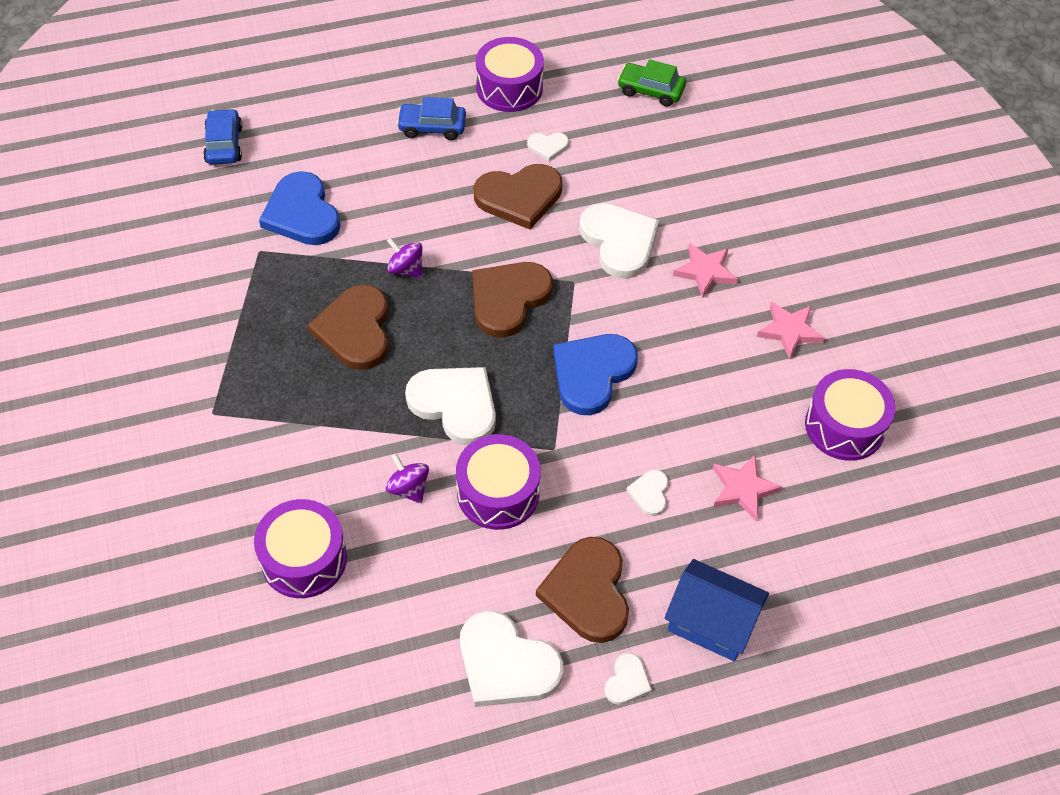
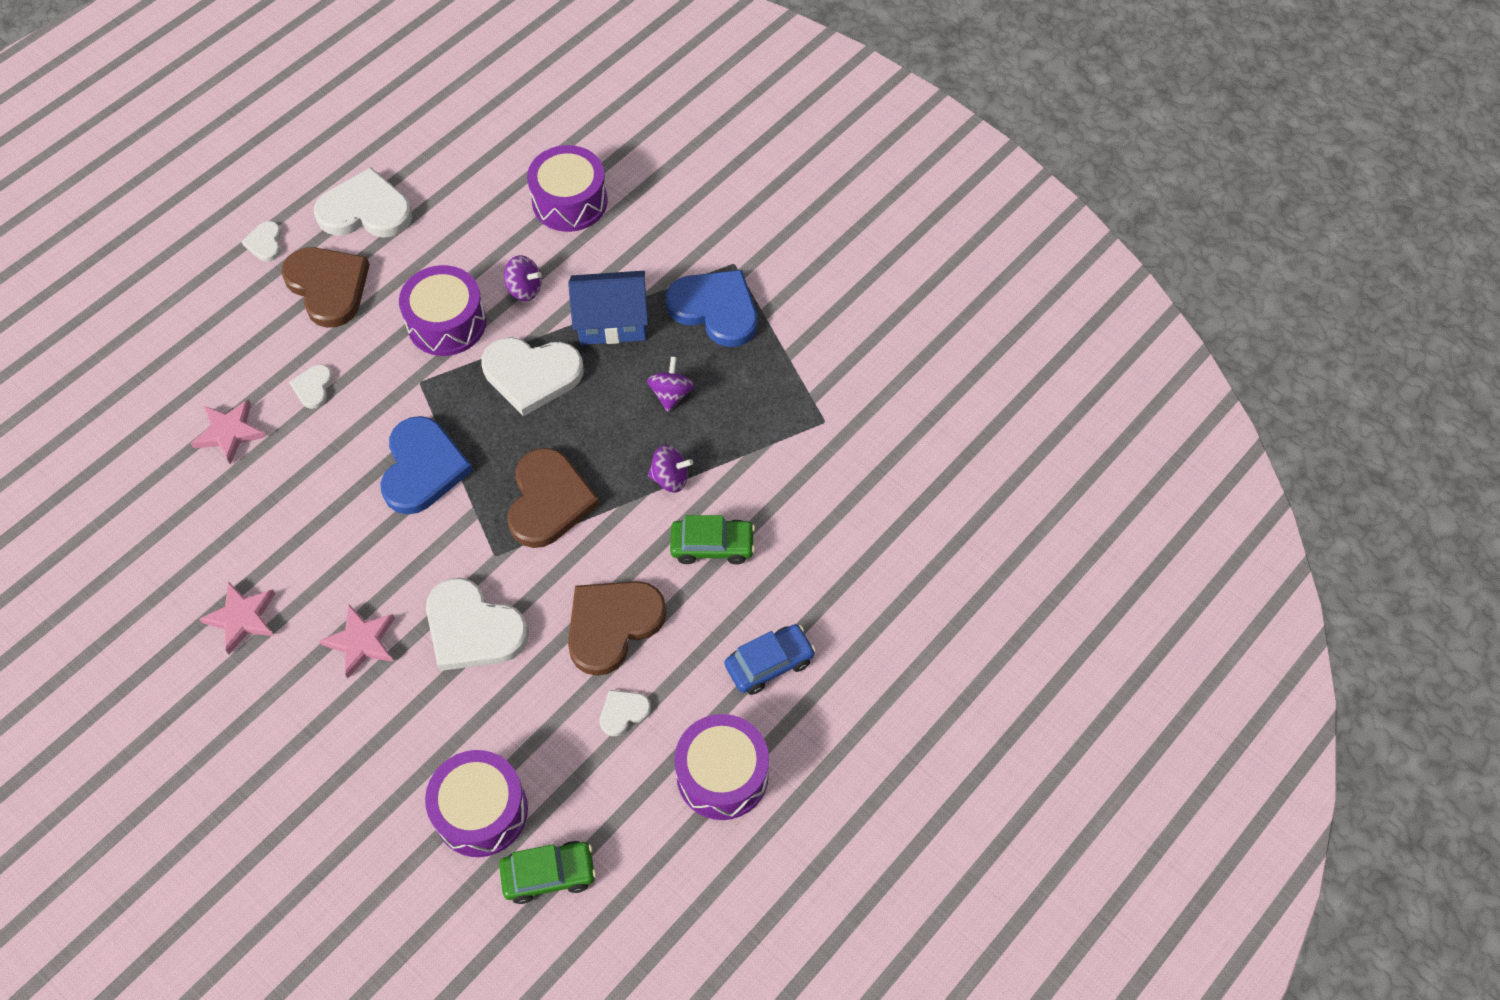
camera: 150 degrees right, 5 degrees up
blue car [203,108,243,165] -> none
blue heart [259,171,341,245] -> blue heart moved to [666,270,757,347]
brown heart [308,284,389,370] -> purple spinning top [647,356,694,412]
white heart [626,470,669,516] -> white heart turned 150 degrees counterclockwise [289,364,333,409]
blue house [664,559,769,661] -> blue house moved to [568,271,648,345]
purple drum [805,369,896,461] -> purple drum moved to [425,750,528,857]
none -> green car [670,515,755,565]

